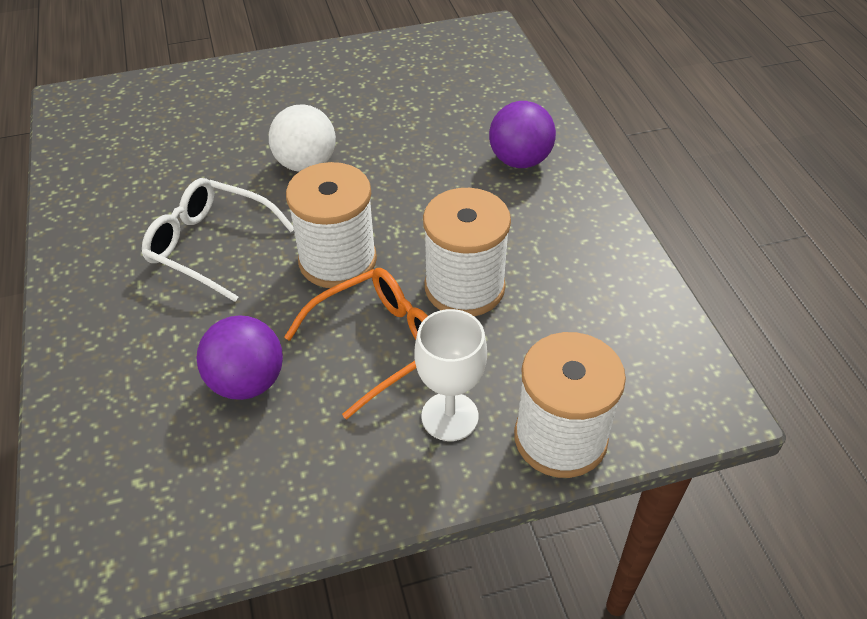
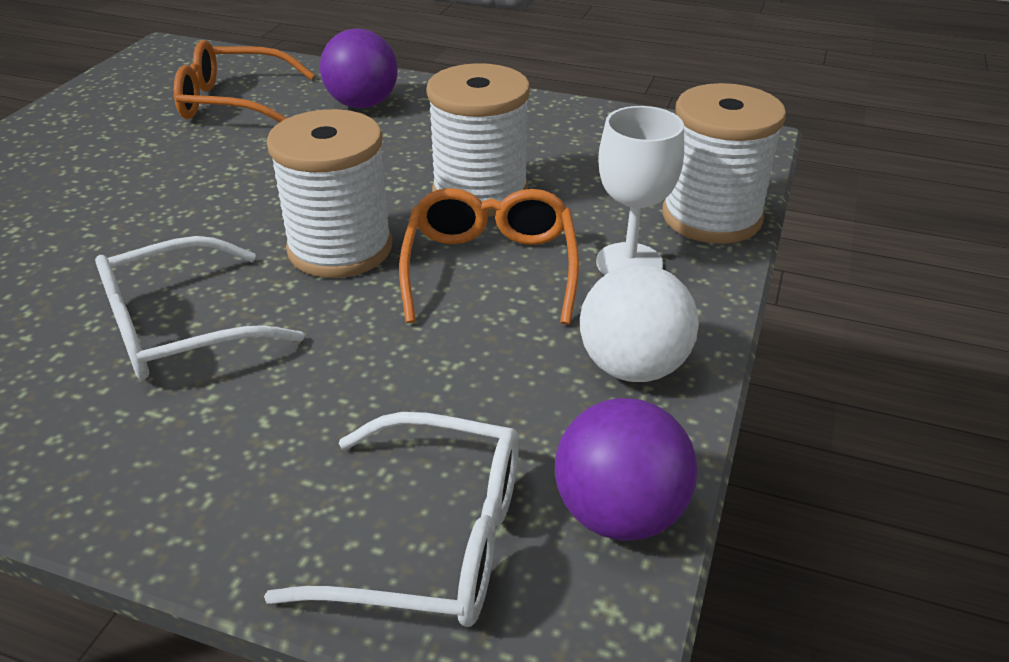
camera: 55 degrees left, 10 degrees down
purple ball [196,315,283,400] -> purple ball moved to [555,398,697,541]
white ball [269,104,336,172] -> white ball moved to [580,264,699,382]
none -> orange glasses [174,40,315,123]
none -> white glasses [264,412,519,627]

